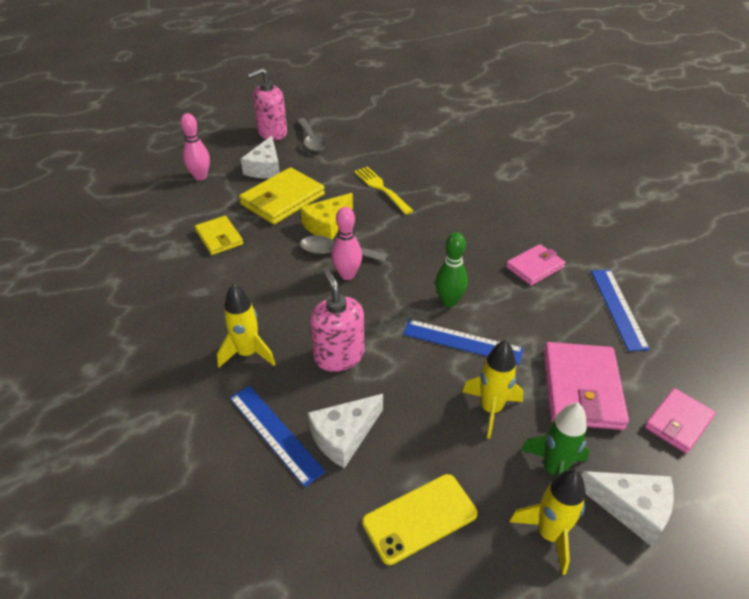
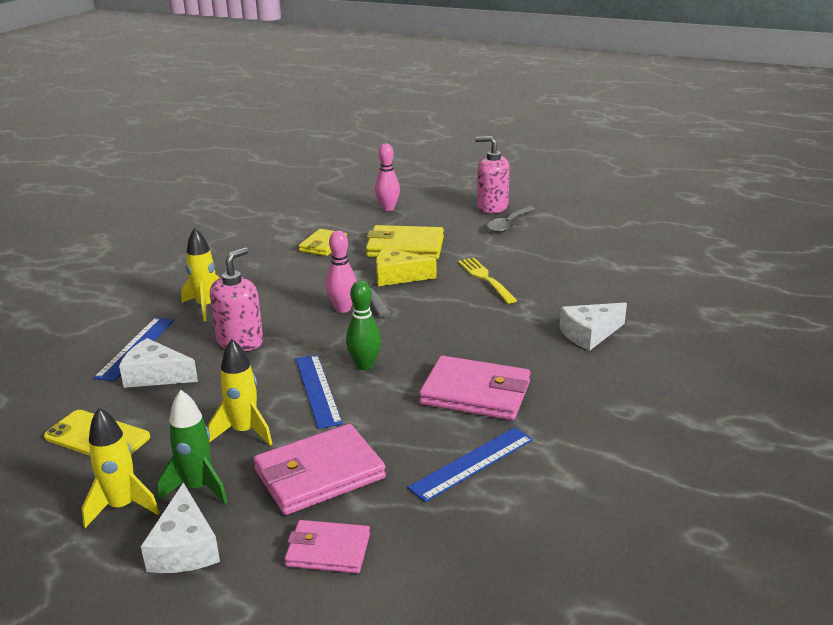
camera: 55 degrees right, 15 degrees down
white cheese [241,136,280,179] -> white cheese moved to [559,302,627,351]
yellow fork [354,166,413,215] -> yellow fork turned 45 degrees counterclockwise [458,258,517,304]
pink wallet [506,244,565,286] -> pink wallet [419,355,530,420], size x1.63

